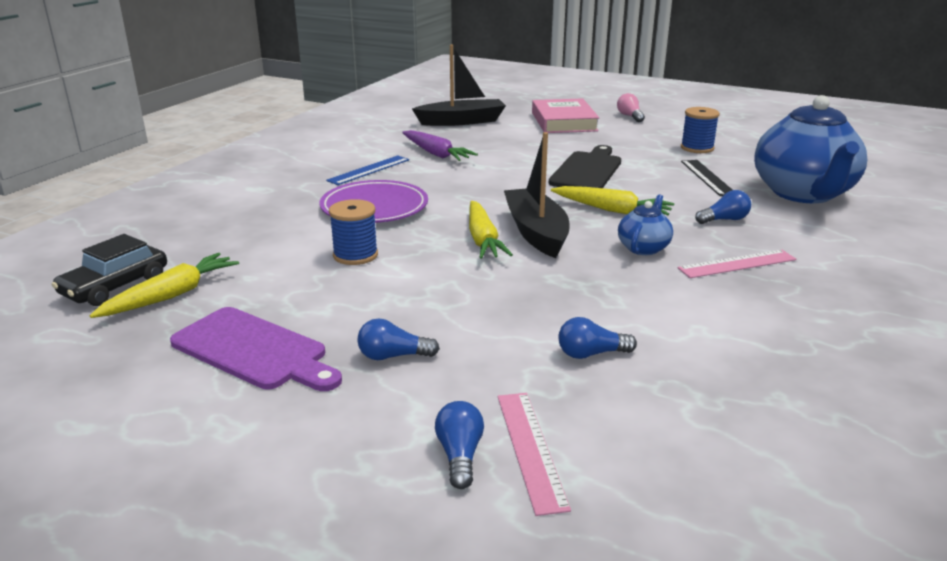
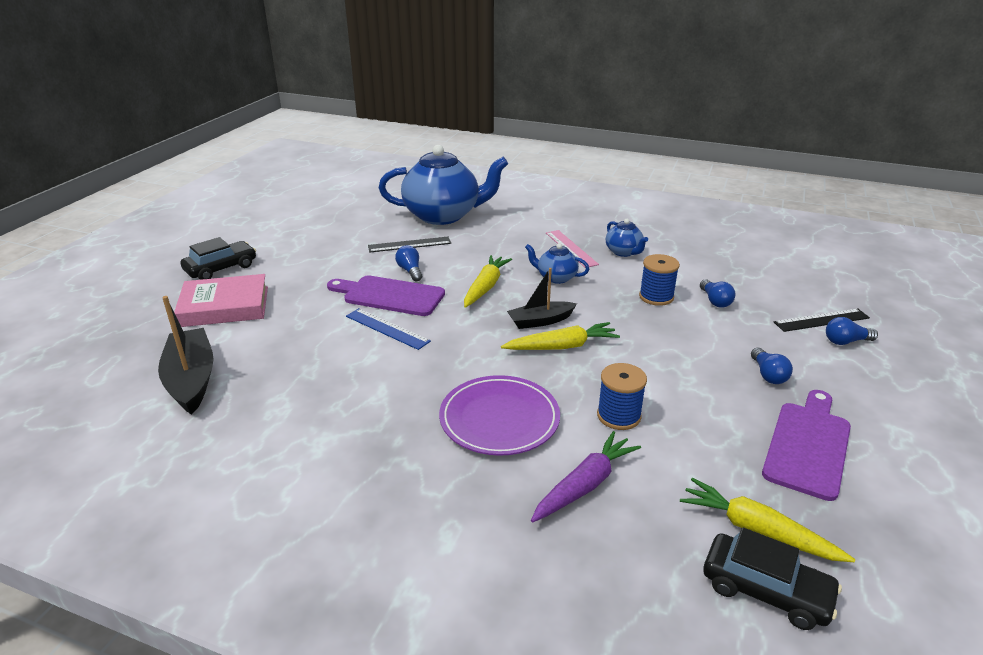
camera: 95 degrees left, 5 degrees up
blue ruler [326,155,409,185] -> blue ruler moved to [346,308,431,350]
purple carrot [402,130,478,161] -> purple carrot moved to [531,431,641,523]
pink ruler [498,393,571,516] -> black ruler [774,309,870,332]
black boat [504,132,570,258] -> black boat [507,268,577,329], size x0.64
black cutting board [549,145,621,188] -> purple cutting board [327,275,445,316]
pink light bulb [617,93,645,122] -> black car [180,237,256,280]
blue spool [681,107,720,153] -> blue spool moved to [639,254,680,306]
blue light bulb [695,190,751,224] -> blue light bulb moved to [395,245,422,281]
none -> blue teapot [606,219,648,257]

